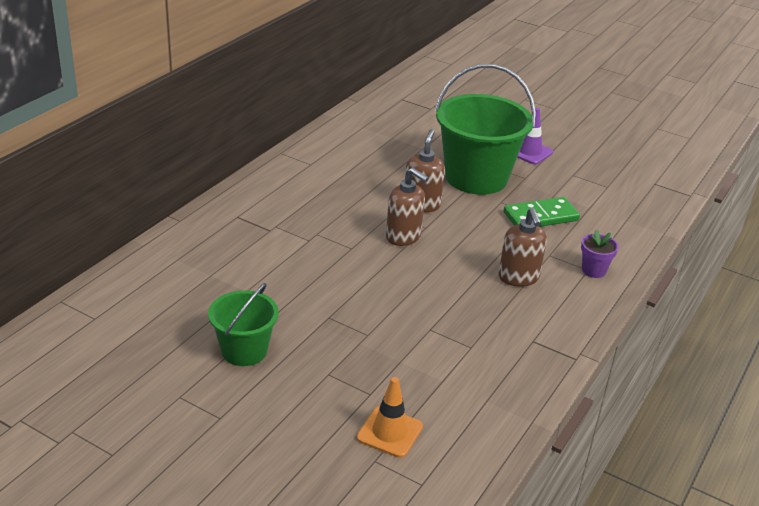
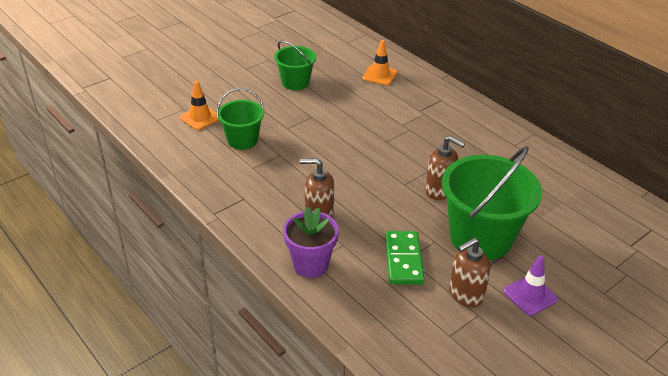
camera: 110 degrees right, 5 degrees up
brown soap dispenser [386,168,429,246] -> brown soap dispenser moved to [449,238,491,308]
purple flower pot [581,229,619,278] -> purple flower pot [283,206,339,278], size x1.61
none -> green bucket [217,88,264,150]
none -> orange traffic cone [362,40,397,85]

